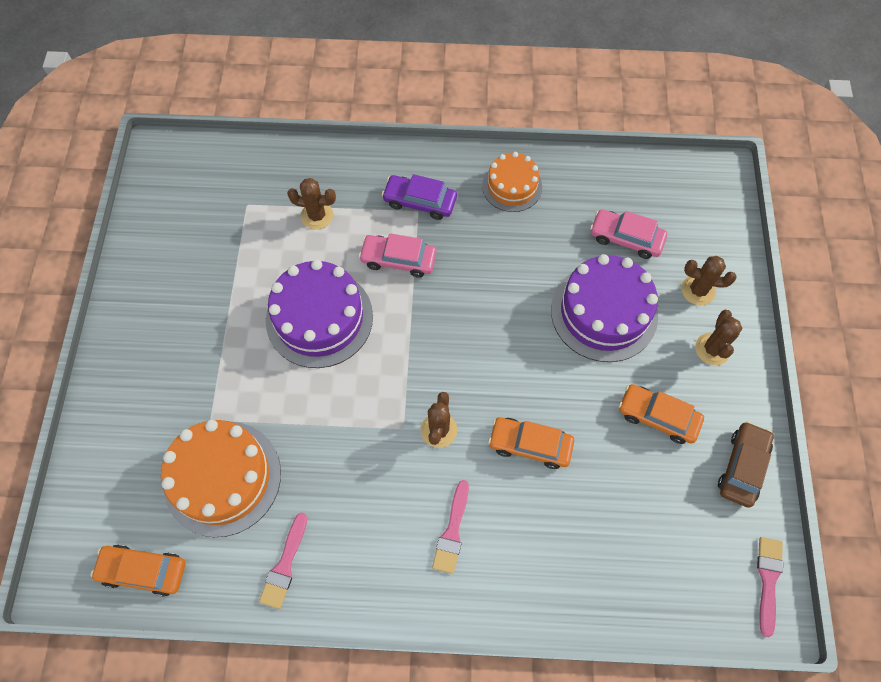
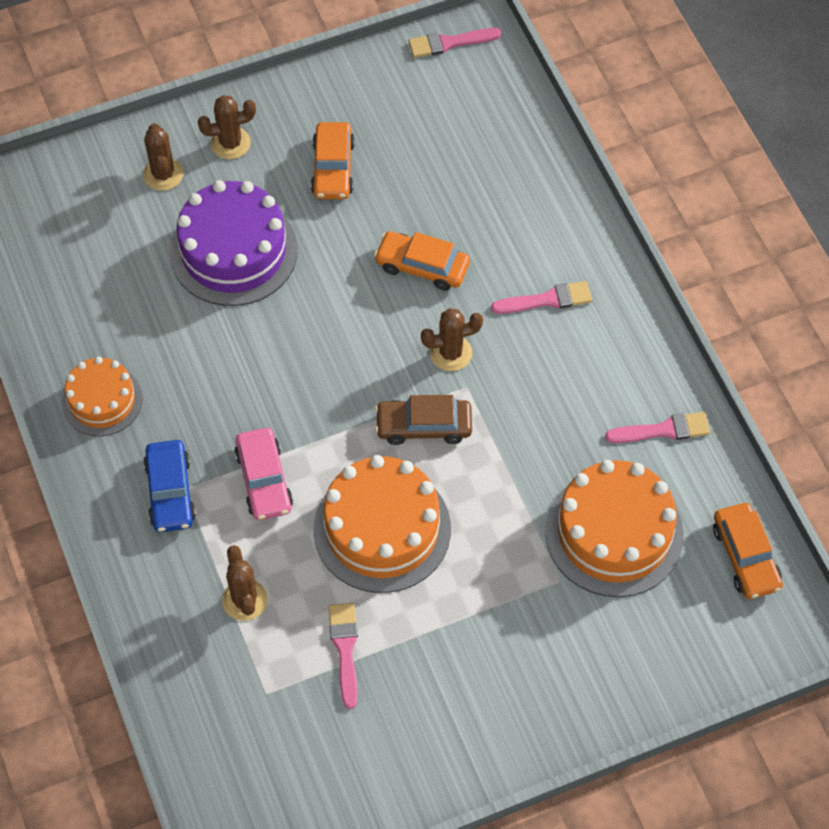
camera: 115 degrees left, 5 degrees down
purple cake [266,259,373,368] -> orange cake [313,455,451,593]
purple car [382,174,457,220] -> blue car [143,440,196,532]
orange car [488,417,574,469] -> orange car turned 120 degrees clockwise [374,231,470,291]
pink car [590,209,667,259] -> none
brown car [718,421,774,508] -> brown car moved to [375,395,472,445]
none -> pink brush [328,603,358,709]

